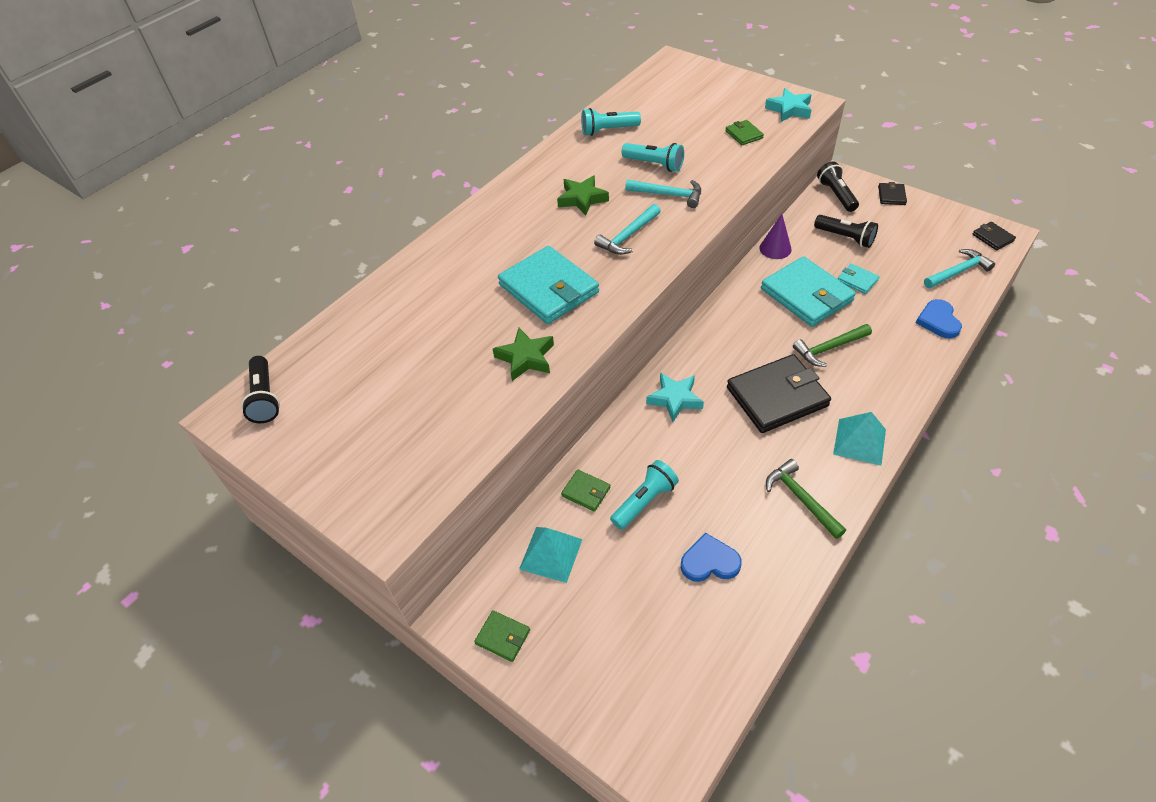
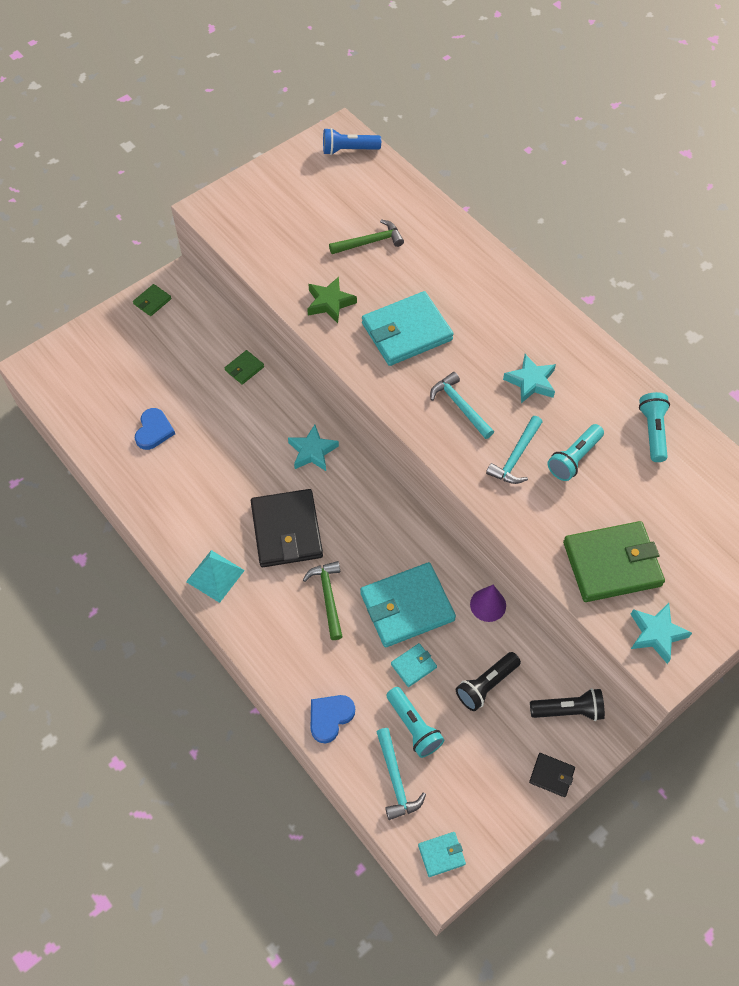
camera: 100 degrees right, 10 degrees up
black flashlight [241,356,280,423] -> blue flashlight [323,128,381,155]
turquoise pyramid [519,527,582,583] -> none
green star [557,176,609,215] -> turquoise star [503,354,556,403]
turquoise flashlight [610,460,679,530] -> turquoise flashlight moved to [386,687,444,758]
green wallet [725,120,764,145] -> green wallet [563,521,665,602], size x2.20
green hammer [766,459,846,539] -> green hammer moved to [329,219,404,254]
blue heart [916,299,962,339] -> blue heart turned 60 degrees counterclockwise [311,695,355,744]
black wallet [972,222,1016,250] -> turquoise wallet [418,832,466,877]

